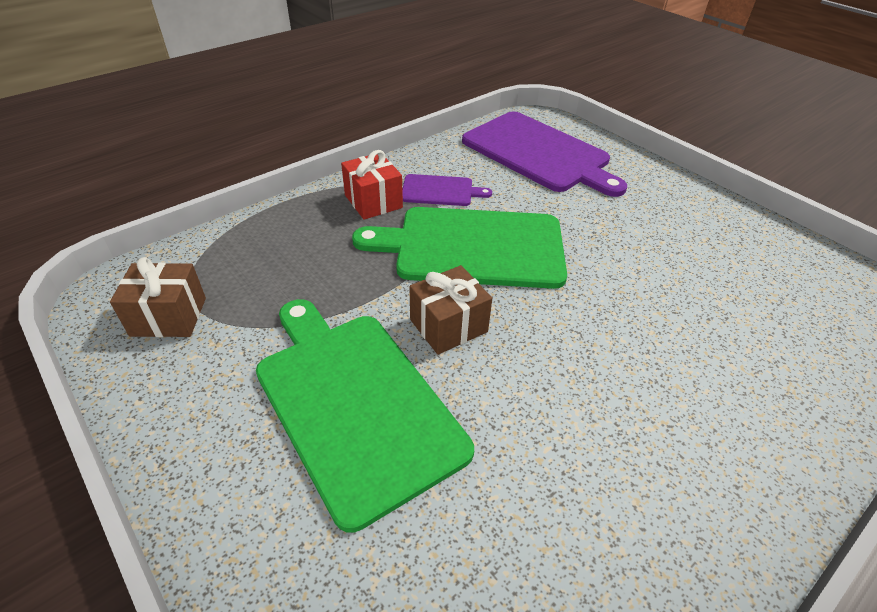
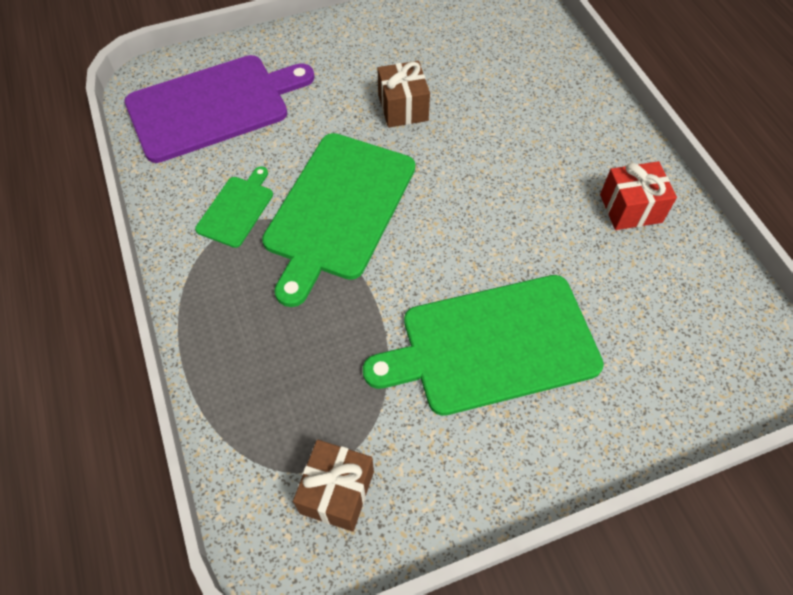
camera: 70 degrees left, 15 degrees up
red gift [341,150,403,220] -> red gift moved to [600,161,677,230]
purple cutting board [402,174,492,206] -> green cutting board [195,166,273,248]
brown gift [409,265,492,355] -> brown gift moved to [377,61,430,128]

